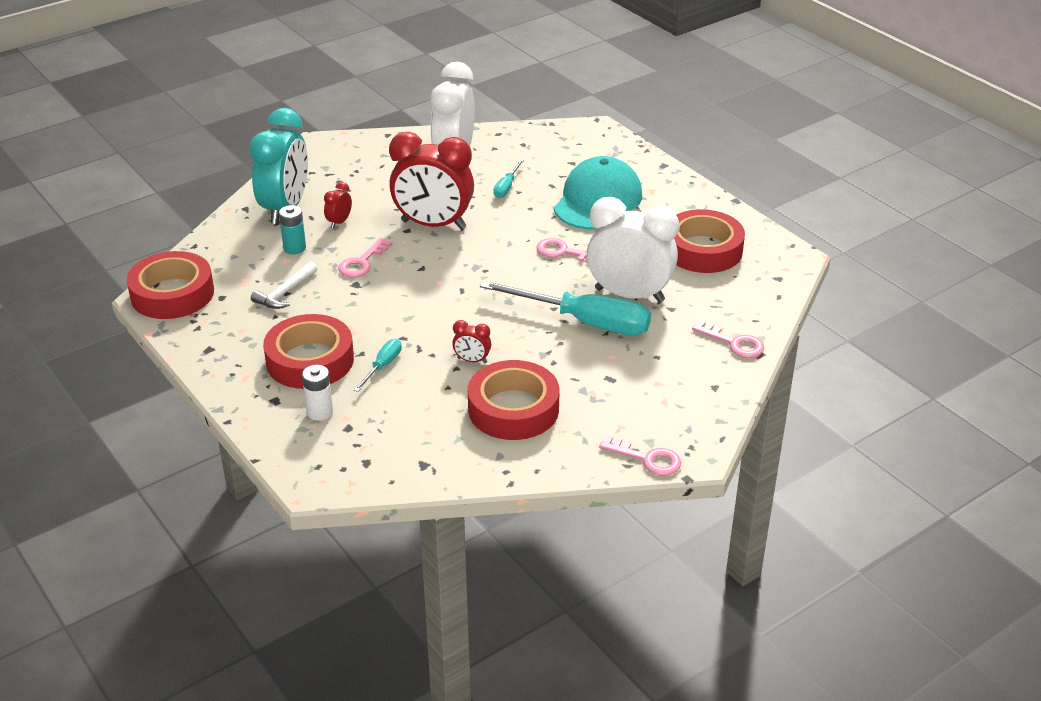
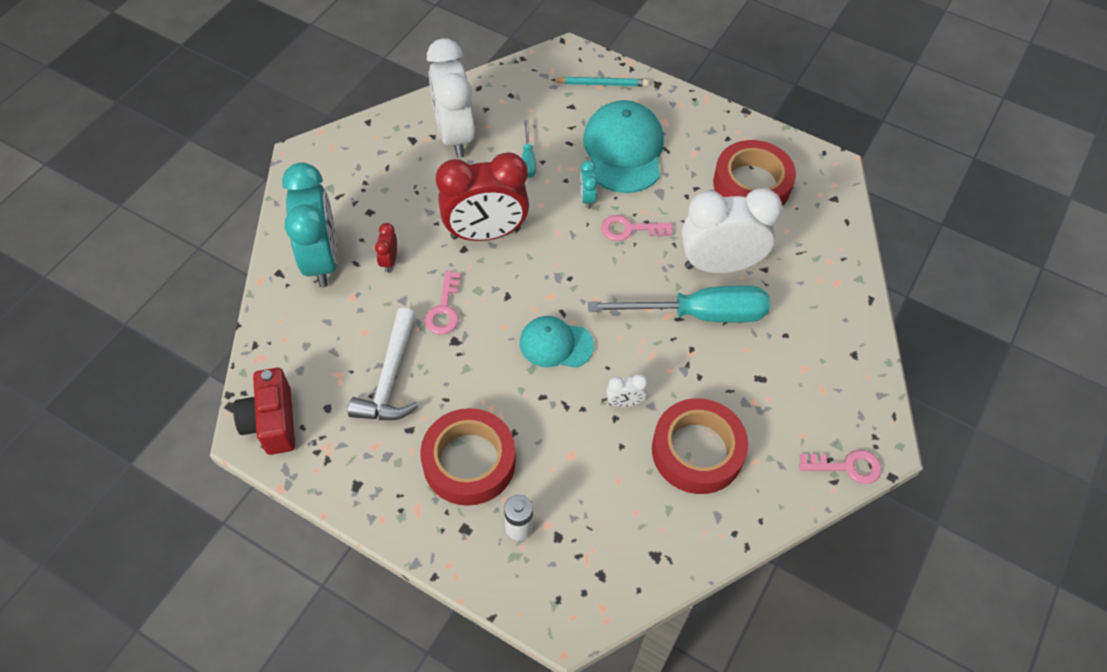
camera: 25 degrees left, 20 degrees up
red tape [126,251,214,319] -> red camera [233,368,295,455]
white hammer [251,262,317,309] -> white hammer [348,308,418,420], size x1.52
turquoise battery [279,205,306,254] -> none
turquoise screwdriver [354,339,402,392] -> none
red clock [452,320,491,363] -> white clock [606,374,648,407]
pink key [692,320,764,358] -> none
none -> turquoise cap [520,316,594,368]
none -> turquoise pencil [552,77,649,86]
none -> turquoise clock [580,160,598,209]

